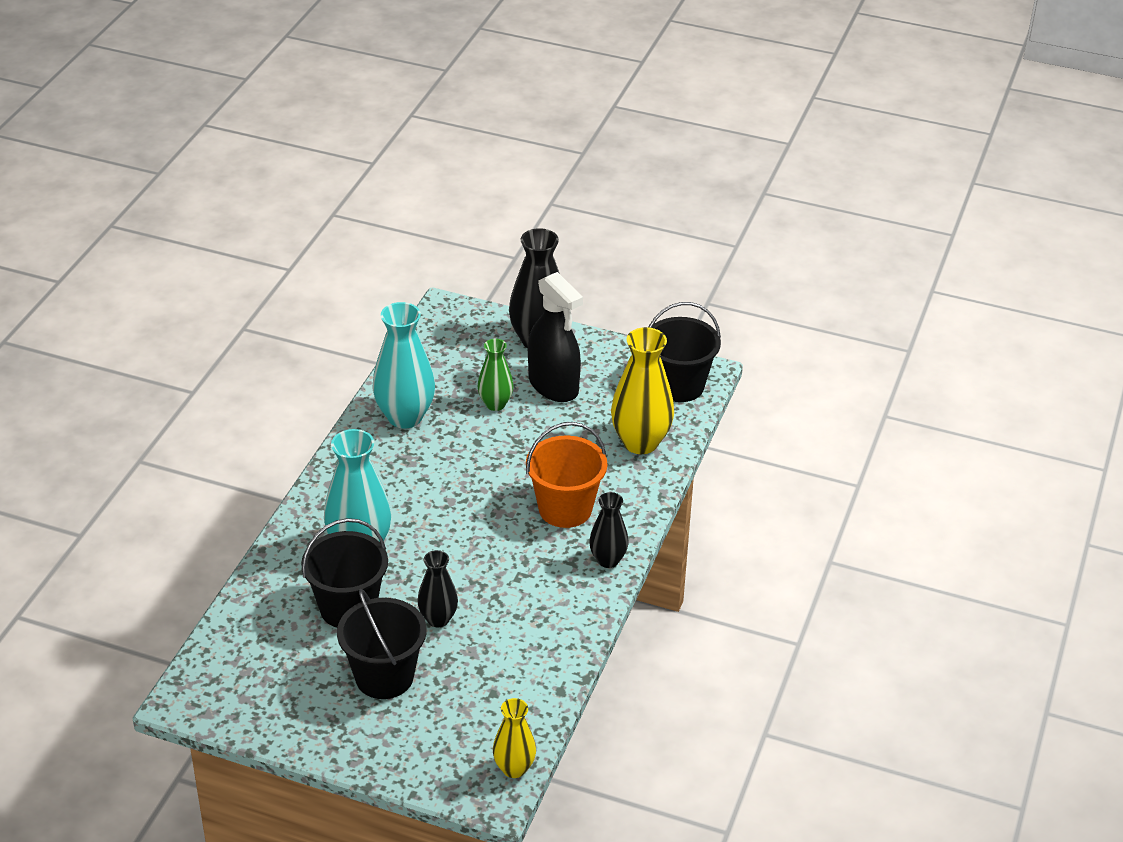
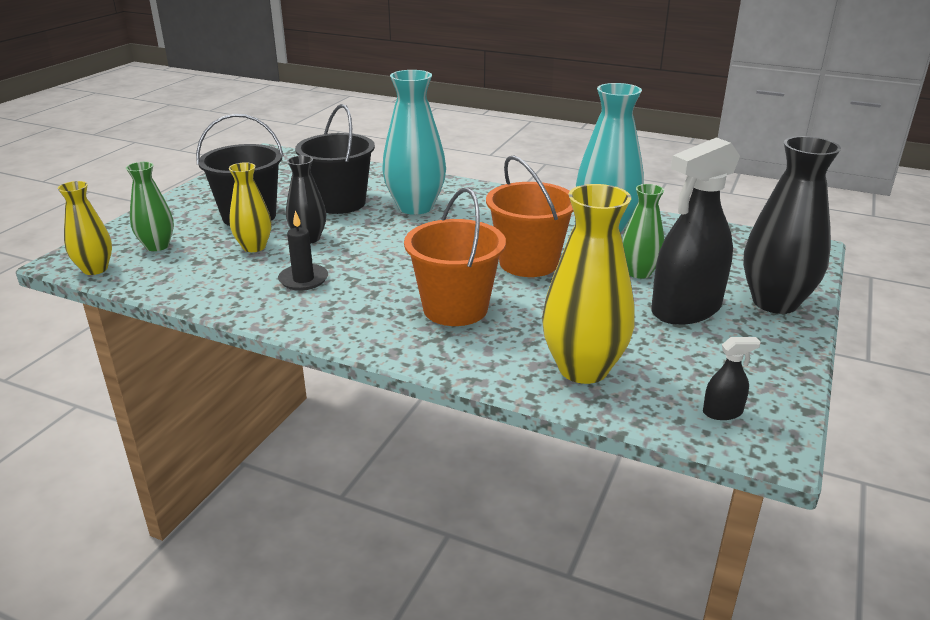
camera: 95 degrees right, 10 degrees down
black vase [589,492,629,568] -> none
black bucket [649,302,721,402] -> black spray bottle [703,337,761,420]
none -> green vase [126,162,174,251]
none -> yellow vase [229,162,272,252]
none -> black candle [278,211,328,291]
none -> orange bucket [486,155,574,277]

